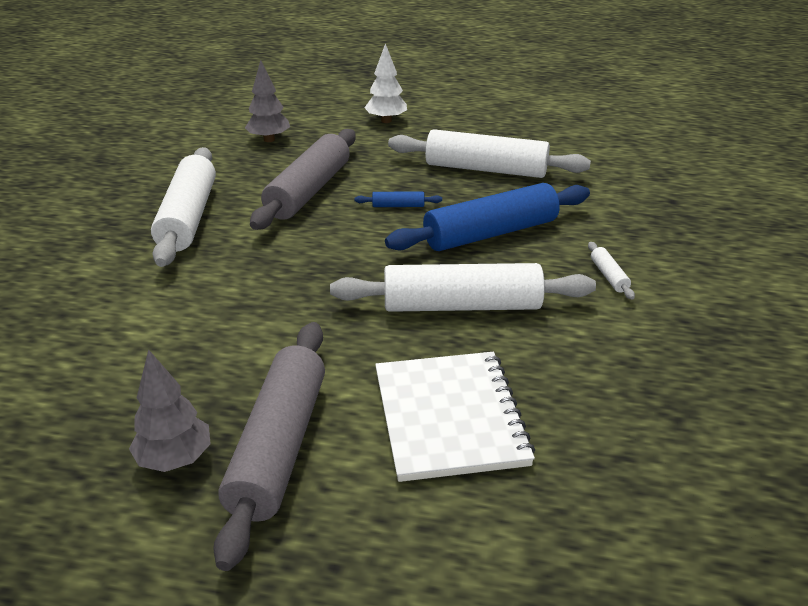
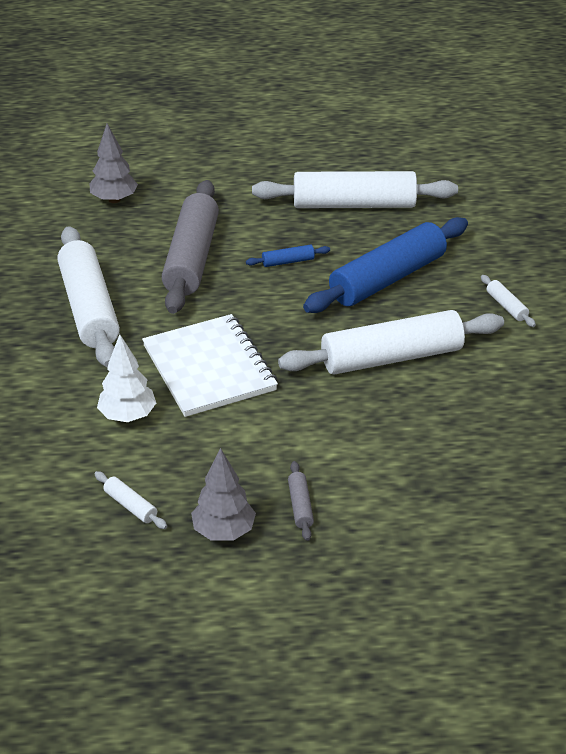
camera: 15 degrees left, 5 degrees up
grey rolling pin [213,322,325,571] -> grey rolling pin [288,461,314,541], size x0.40
white tree [364,43,407,123] -> white tree moved to [97,334,156,422]
white notebook [375,352,535,482] -> white notebook moved to [142,314,278,417]
none -> white rolling pin [95,471,167,529]

